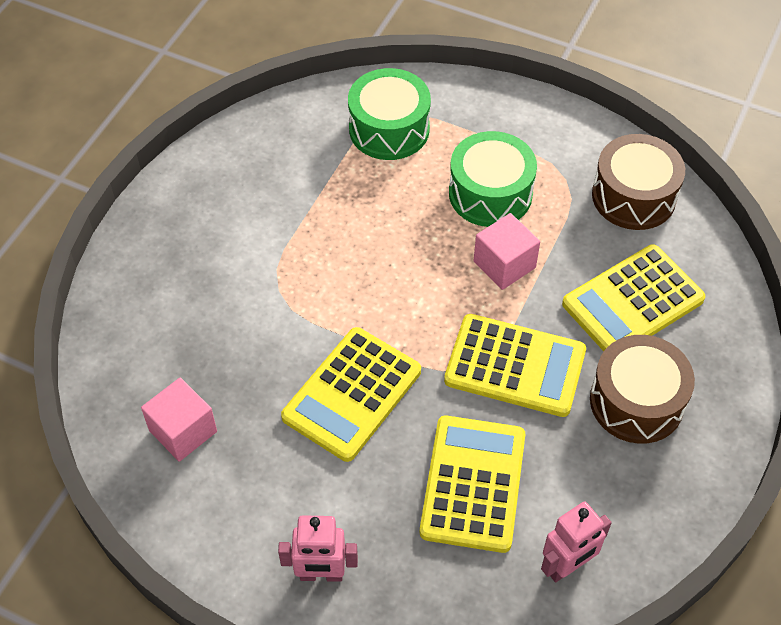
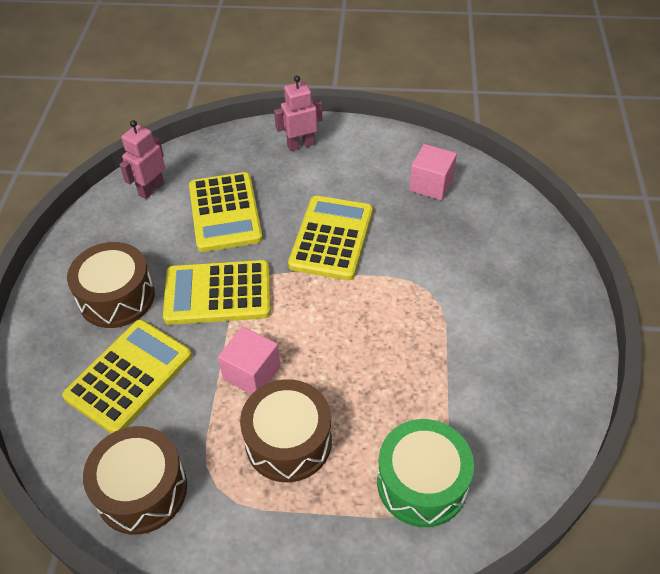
camera: 160 degrees right, 5 degrees down
green drum [449,131,537,227] -> brown drum [240,379,332,482]

